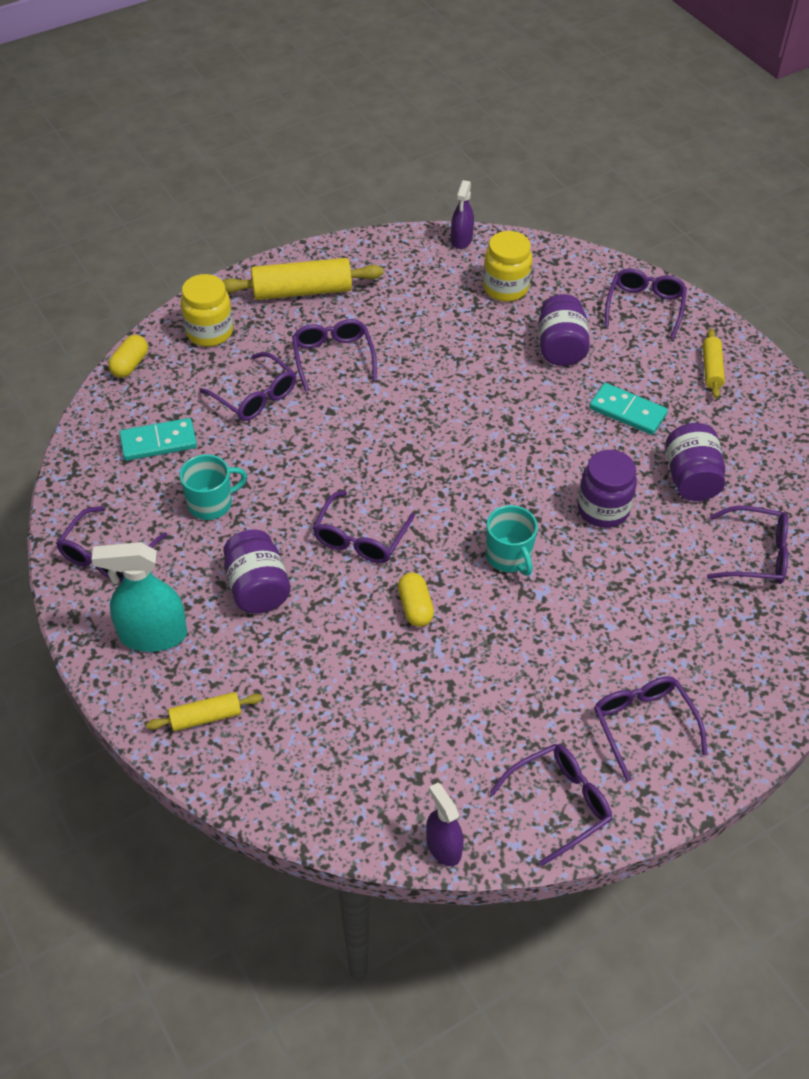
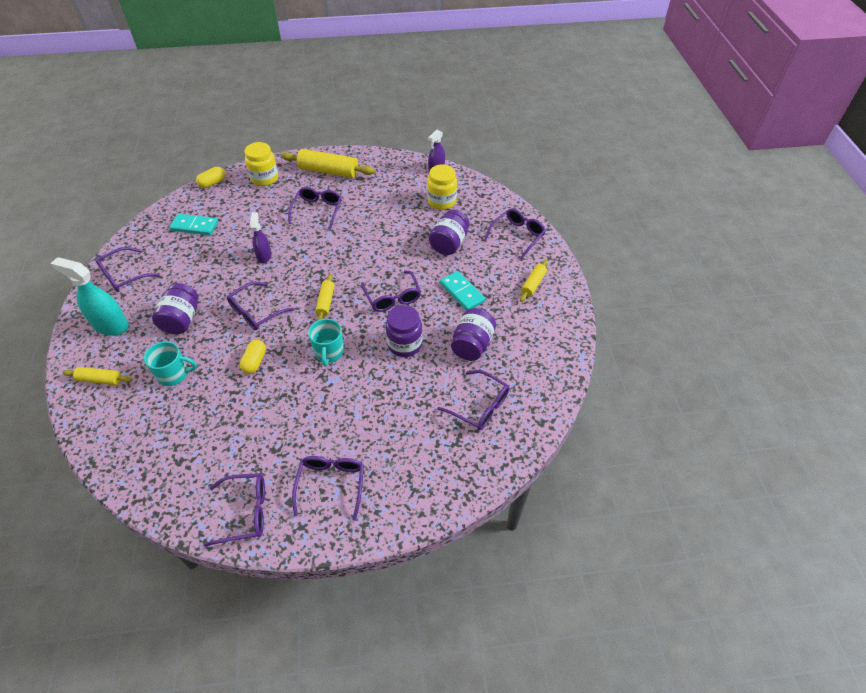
camera: 25 degrees right, 0 degrees up
turquoise mug [180,454,247,520] -> turquoise mug moved to [144,341,197,386]
purple glasses [200,352,296,421] -> purple glasses moved to [361,270,421,312]
purple spray bottle [426,783,464,866] -> purple spray bottle moved to [250,212,272,263]
none -> yellow rolling pin [315,274,335,321]

